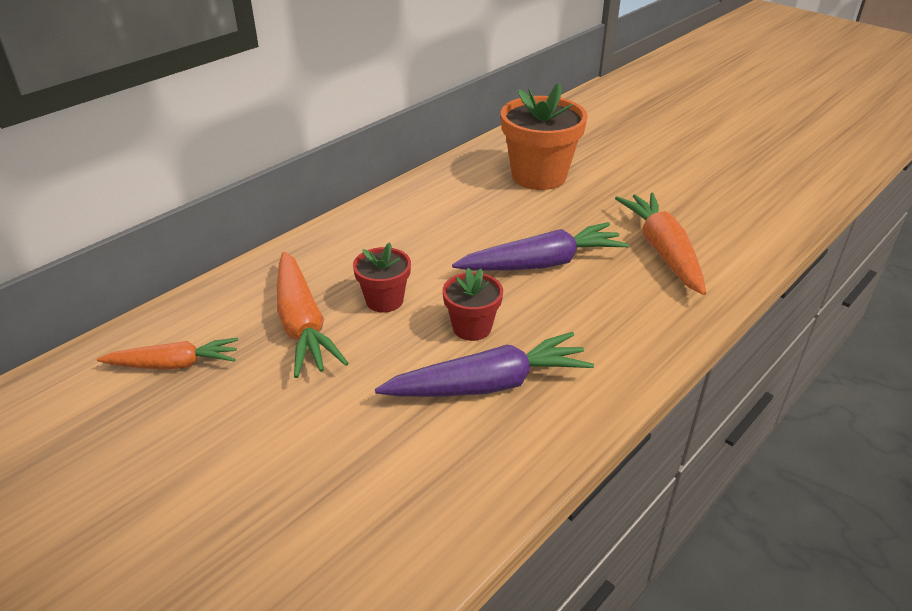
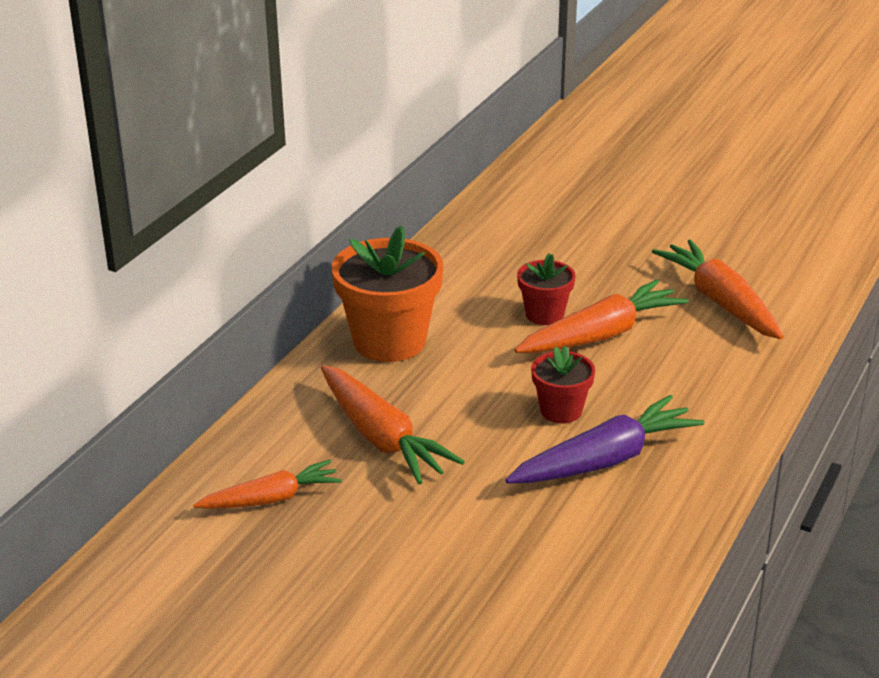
camera: 15 degrees left, 5 degrees down
red flower pot [353,242,411,312] -> red flower pot moved to [517,253,576,325]
purple carrot [452,222,629,271] -> orange carrot [515,279,689,353]
orange flower pot [501,84,588,190] -> orange flower pot moved to [332,225,443,362]

